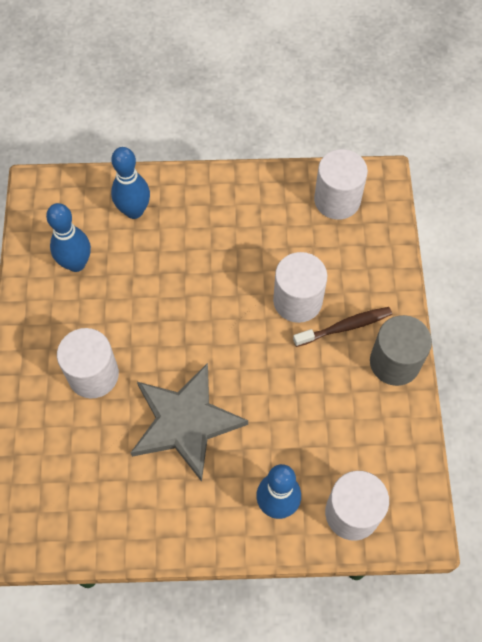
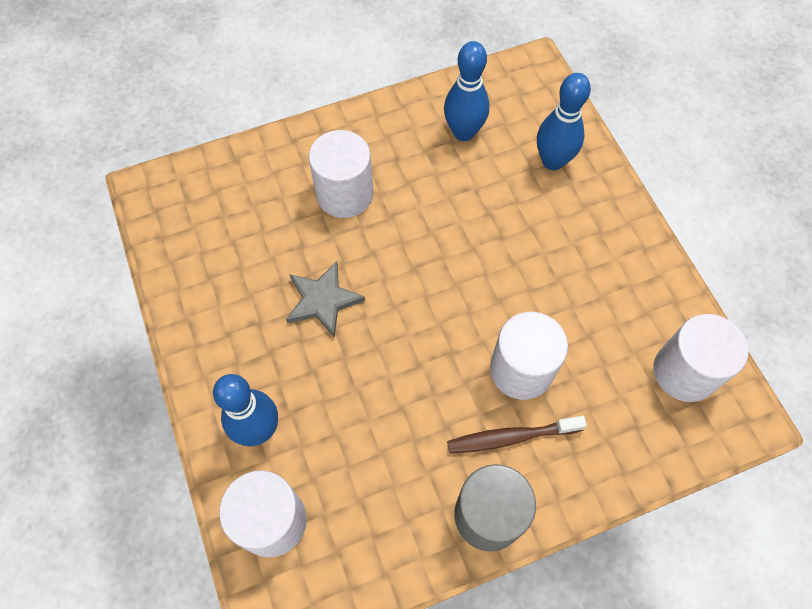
camera: 70 degrees right, 0 degrees up
grey star [131,363,248,482] -> grey star [286,261,365,337], size x0.58
brown toothbrush [293,307,392,347] -> brown toothbrush turned 120 degrees clockwise [447,416,587,453]

